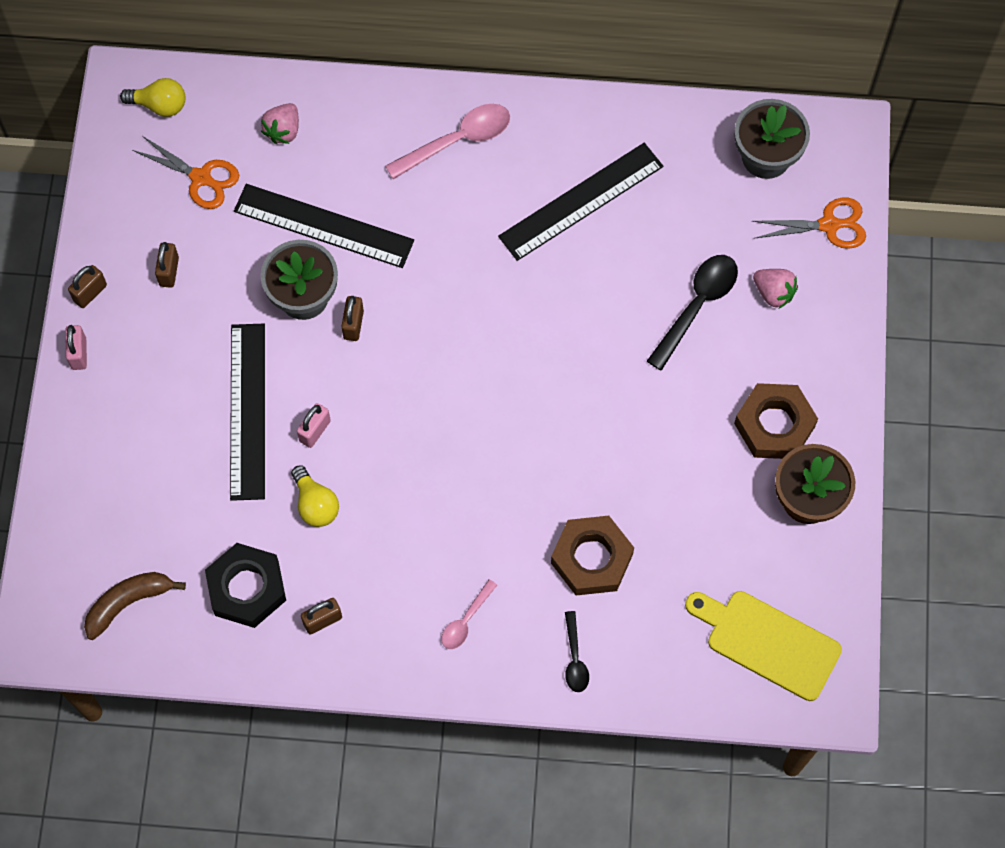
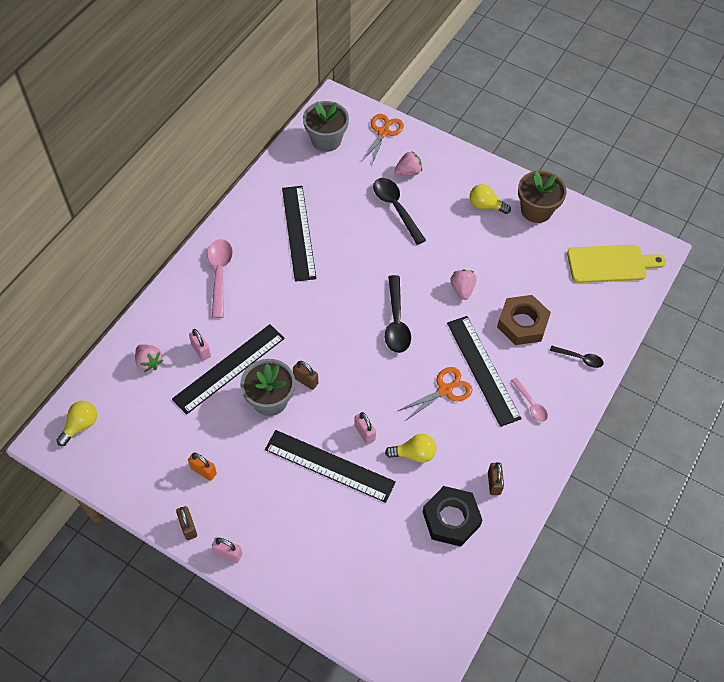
camera: 65 degrees left, 10 degrees down
brown banana [84,572,186,640] -> none
orange scissors [132,136,239,209] -> orange scissors moved to [398,367,473,421]
brown padlock [155,242,179,288] -> orange padlock [188,452,217,481]
yellow cutting board [685,591,842,701] -> yellow cutting board turned 150 degrees counterclockwise [567,245,666,283]
brown nut [734,383,818,459] -> yellow light bulb [470,184,511,214]
none -> pink padlock [189,329,211,361]
none -> black spoon [385,275,411,353]
none -> black ruler [447,316,522,427]
none -> pink strawberry [450,269,476,300]

